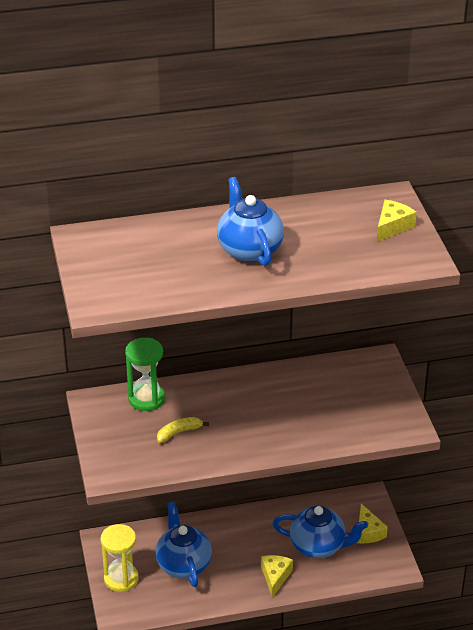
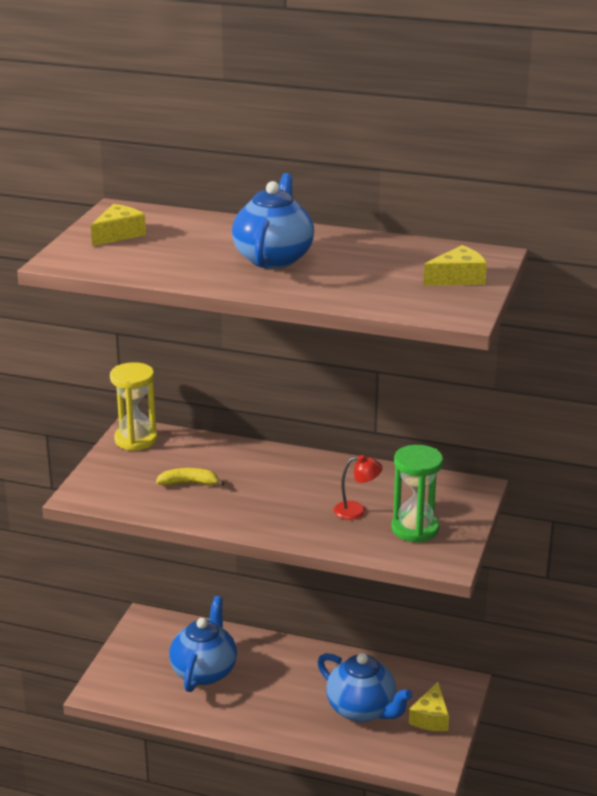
camera: 30 degrees right, 10 degrees down
yellow hourglass [100,524,139,592] -> yellow hourglass moved to [110,362,158,451]
green hourglass [125,338,165,411] -> green hourglass moved to [392,445,443,543]
yellow cheese [261,555,293,598] -> yellow cheese moved to [91,204,146,246]
none -> red lamp [333,455,383,520]

